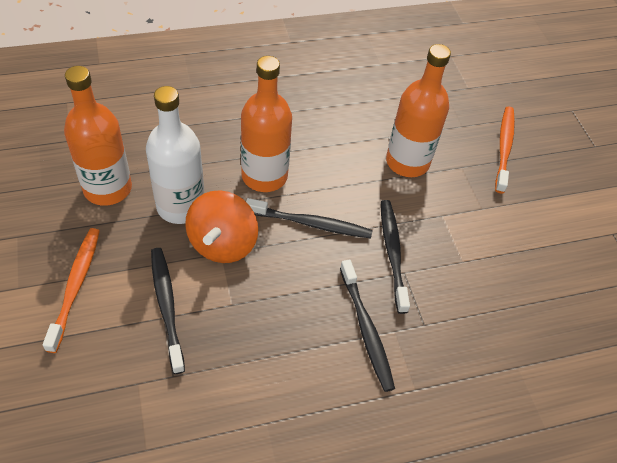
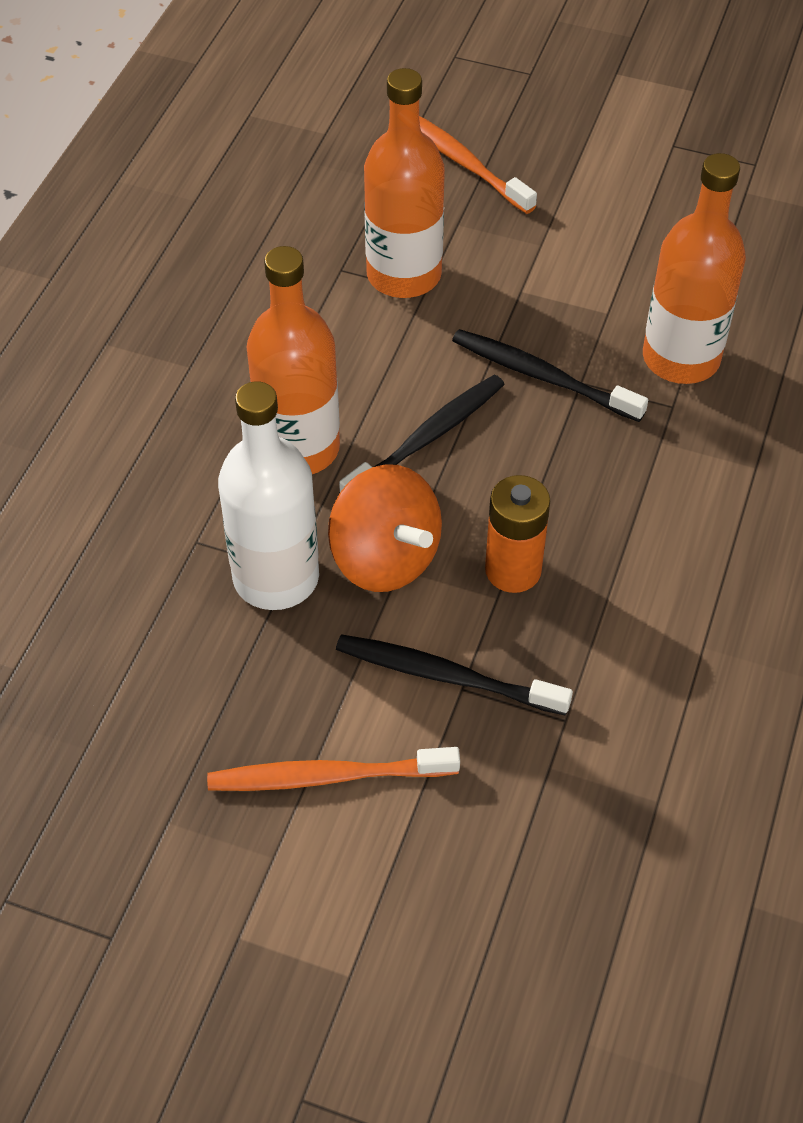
camera: 50 degrees left, 0 degrees up
orange toothbrush [43,228,100,353] -> orange toothbrush turned 45 degrees counterclockwise [207,747,460,791]
orange bottle [64,66,132,206] -> orange bottle moved to [643,153,746,384]
black toothbrush [340,259,395,392] -> none
none -> orange battery [485,475,550,593]

